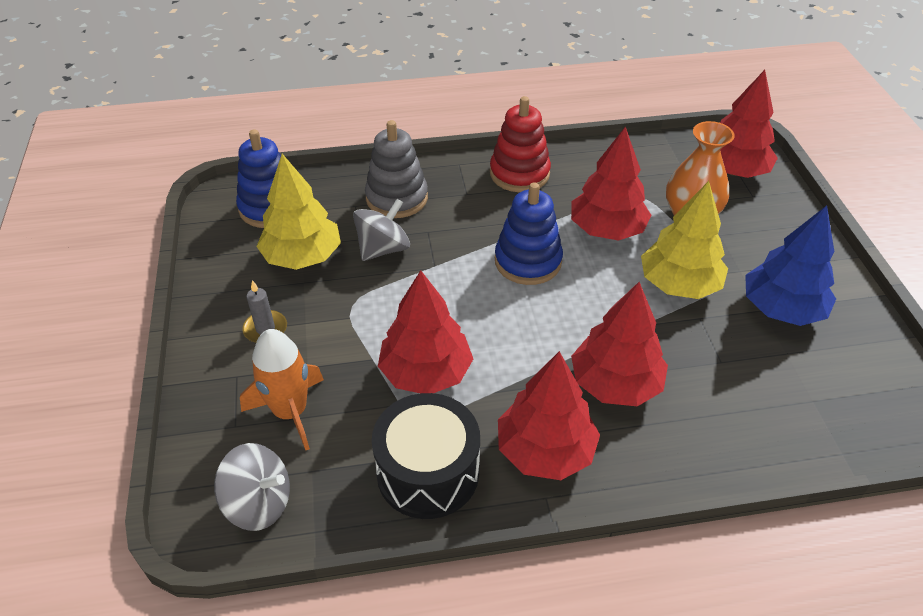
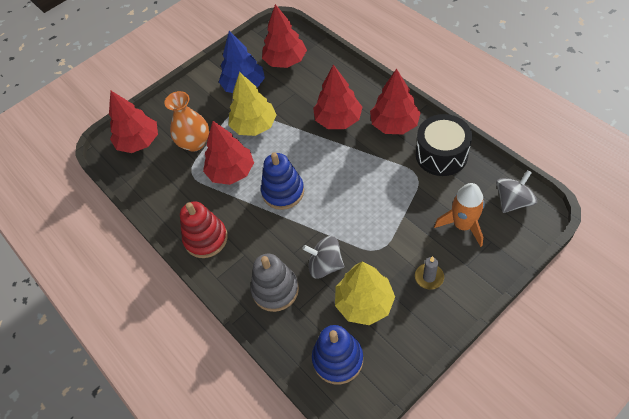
camera: 115 degrees left, 10 degrees up
grey spinning top [214,443,290,531] -> grey spinning top turned 60 degrees clockwise [496,170,537,213]
red tree [378,270,473,393] -> red tree moved to [262,4,307,68]

